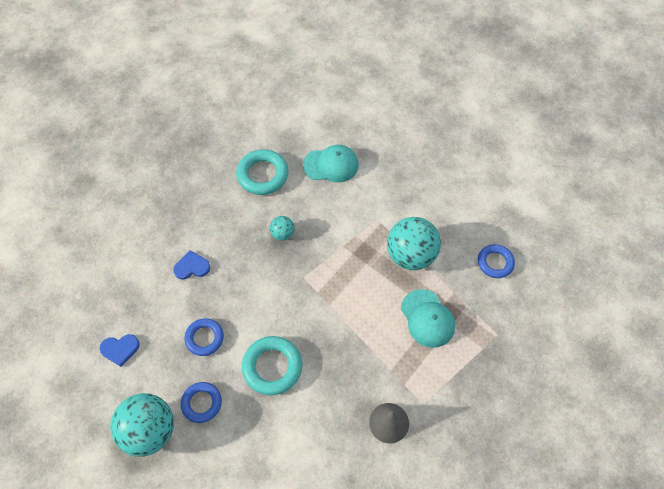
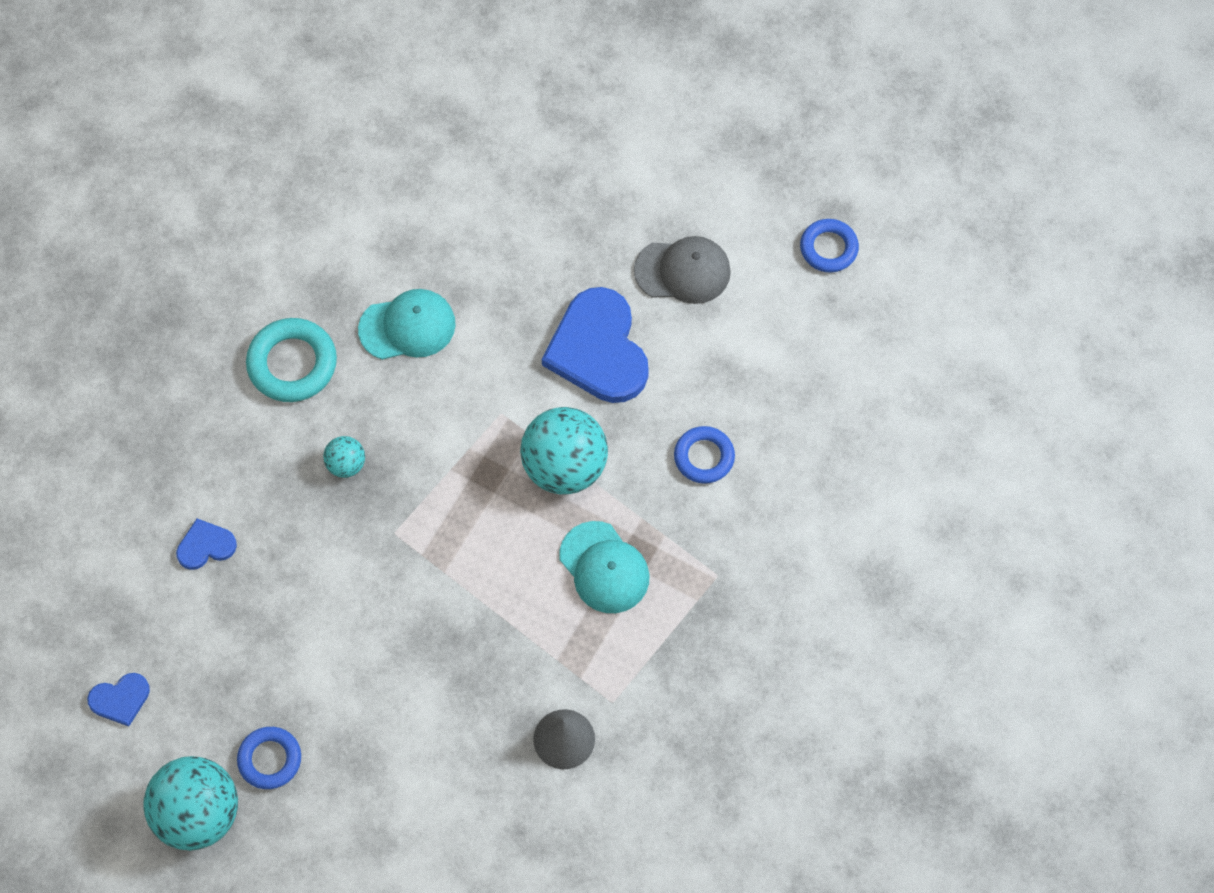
camera: 10 degrees left, 5 degrees up
blue ring [184,318,224,356] -> blue ring moved to [800,219,859,273]
turquoise ring [242,336,302,395] -> none
none -> blue heart [542,287,649,403]
none -> grey cap [634,236,731,304]

